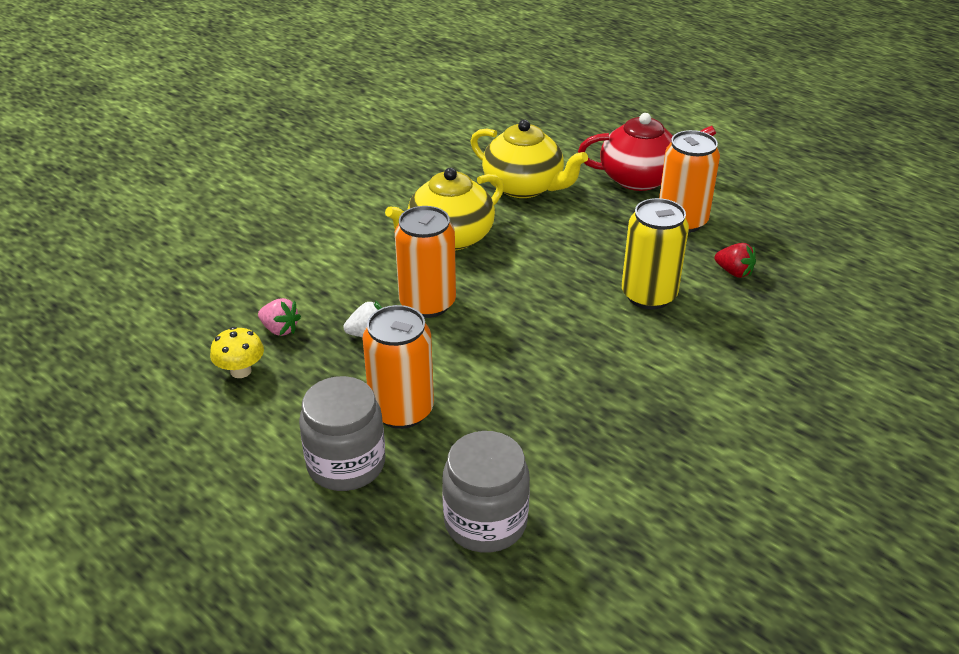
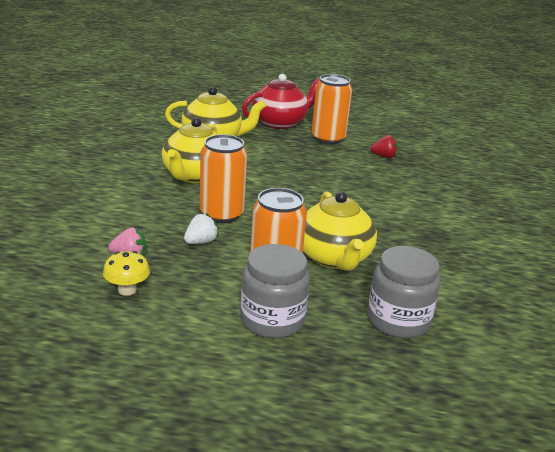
camera: 35 degrees left, 10 degrees down
yellow can [622,198,689,309] -> none
none -> yellow teapot [303,191,377,271]

